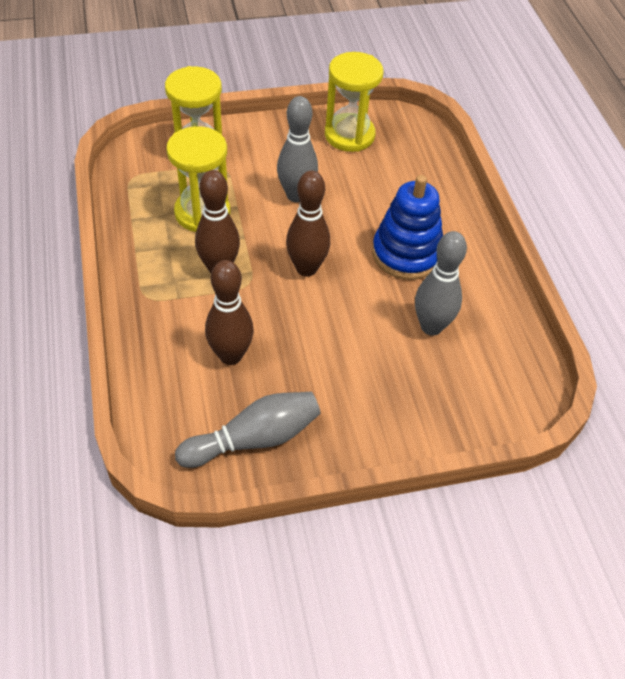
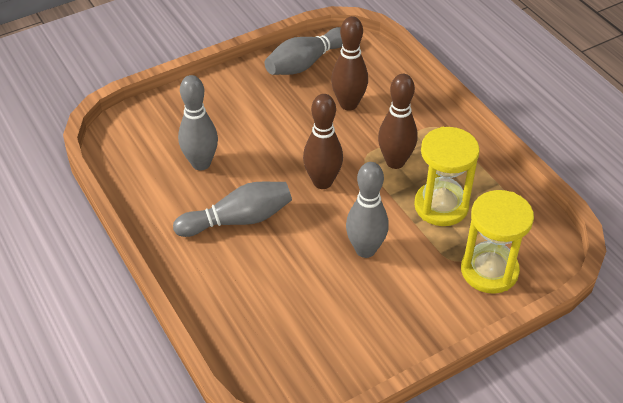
camera: 165 degrees right, 5 degrees down
yellow hourglass [325,52,383,152] -> none
blue stacking toy [372,175,443,280] -> grey bowling pin [173,182,292,237]

